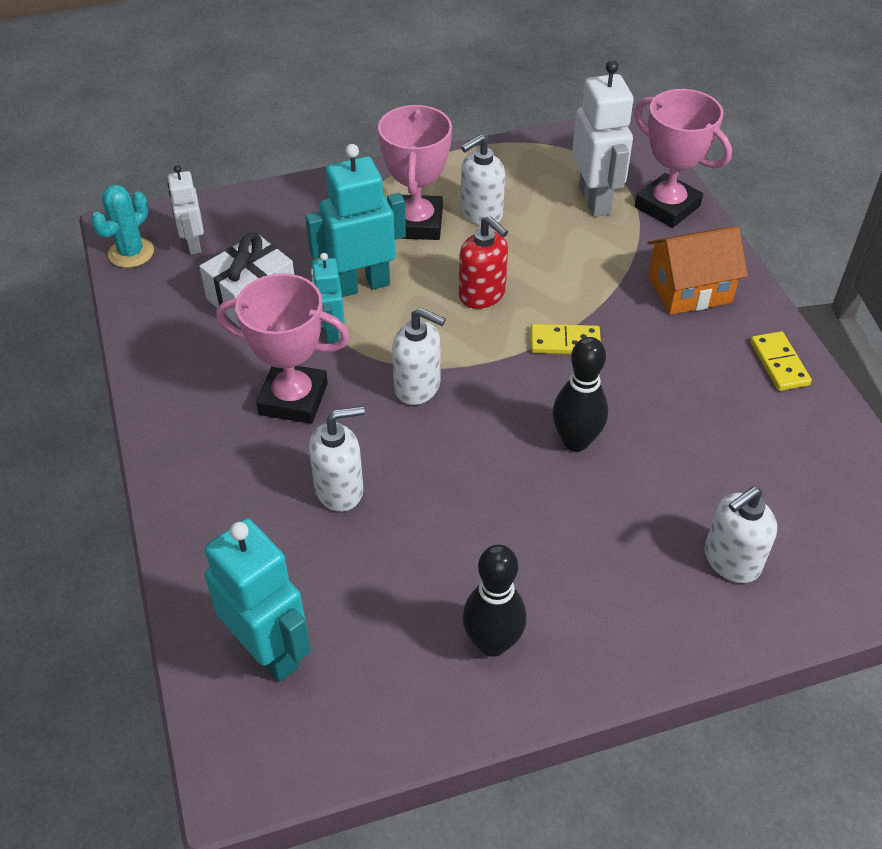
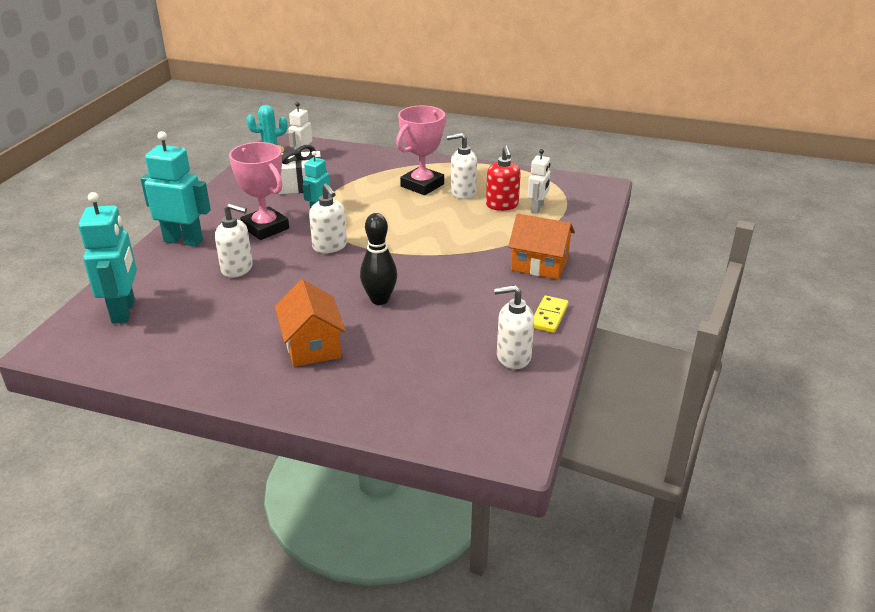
camera: 35 degrees right, 15 degrees down
turquoise robot [305,144,406,297] -> turquoise robot moved to [140,131,211,246]
red soap dispenser [459,216,508,309] -> red soap dispenser moved to [486,146,521,211]
black bowling pin [463,545,527,657] -> none
yellow domino [531,324,601,354] -> none
white robot [572,60,634,217] -> white robot [527,149,551,214], size x0.59
pink trophy [634,89,732,228] -> none
white soap dispenser [705,486,777,583] -> white soap dispenser moved to [494,285,534,369]
none -> orange house [275,279,346,367]

